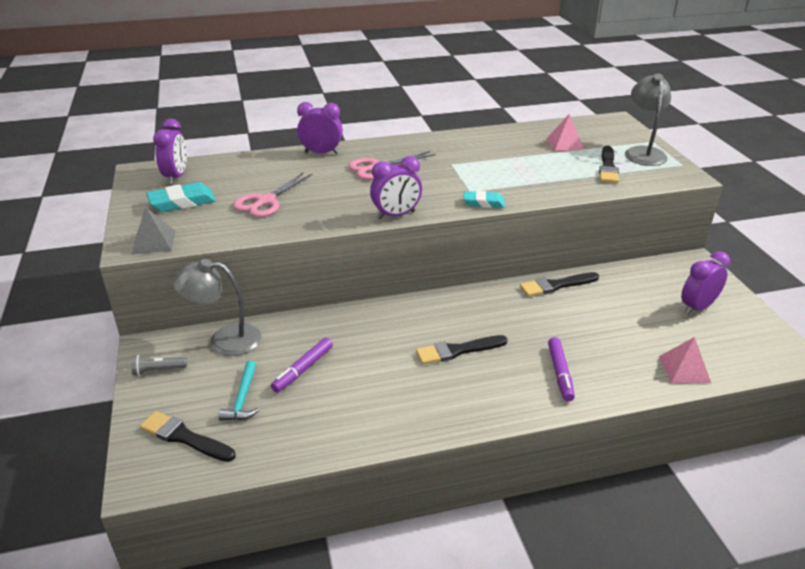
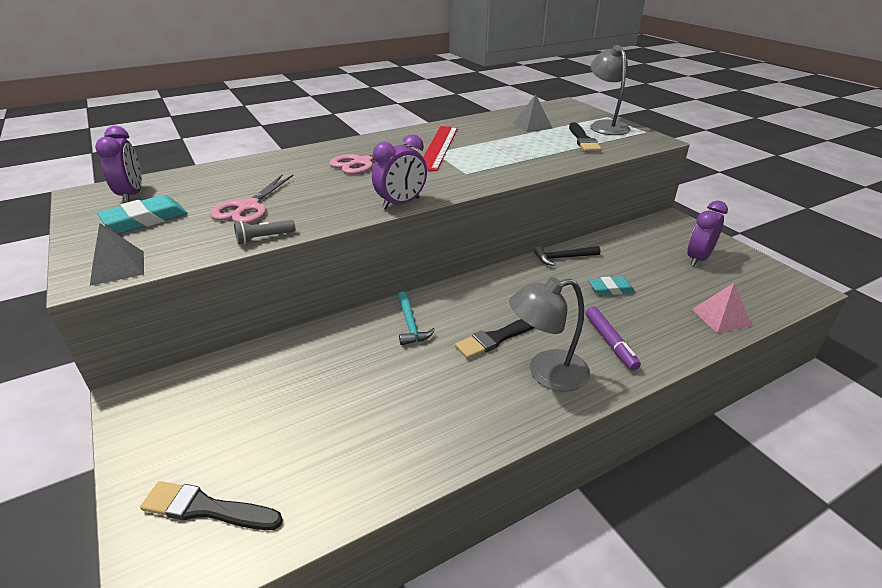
camera: 15 degrees left, 0 degrees up
grey flashlight [131,355,187,376] -> grey flashlight moved to [234,220,295,244]
grey lamp [173,259,261,356] -> grey lamp moved to [509,277,590,392]
turquoise hammer [219,361,259,421] -> turquoise hammer moved to [398,291,435,345]
purple marker [271,338,333,393] -> none
purple clock [297,102,343,154] -> none
turquoise eraser [463,191,505,208] -> turquoise eraser moved to [588,276,635,296]
black brush [520,272,599,297] -> black hammer [534,246,601,266]
pink pyramid [546,114,584,151] -> grey pyramid [513,94,553,132]
none -> red ruler [423,126,458,171]

